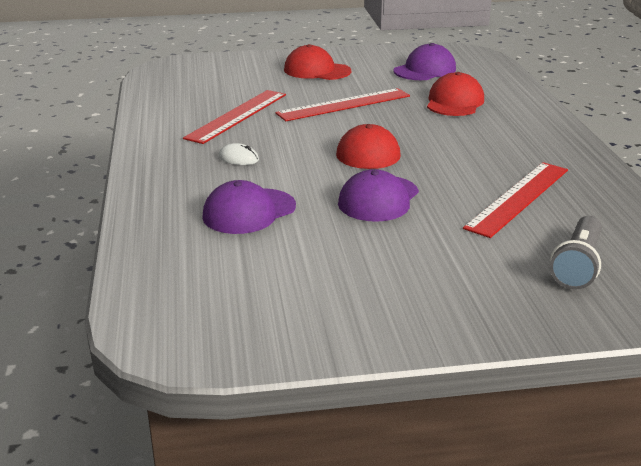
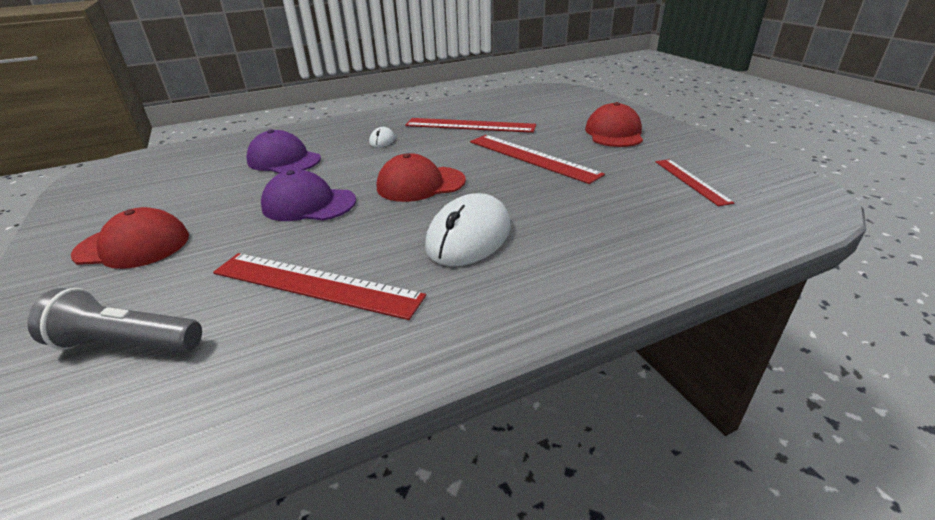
camera: 75 degrees right, 5 degrees up
purple cap [393,43,456,80] -> red ruler [656,159,734,206]
red cap [427,72,484,116] -> red cap moved to [71,207,189,269]
none -> white mouse [425,193,511,266]

